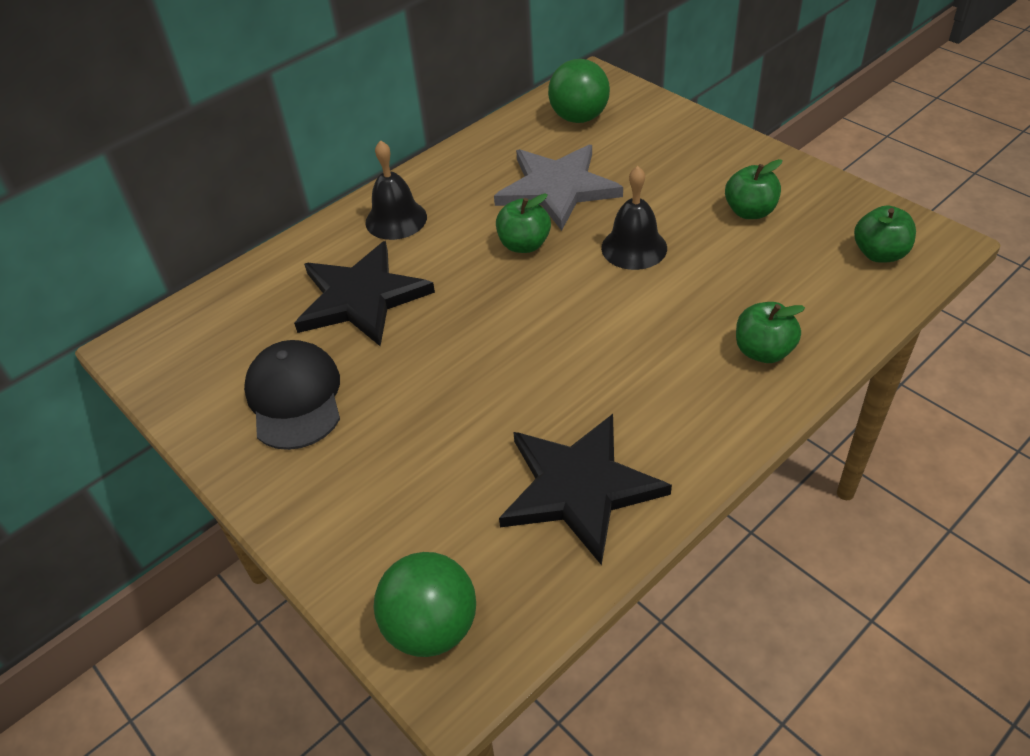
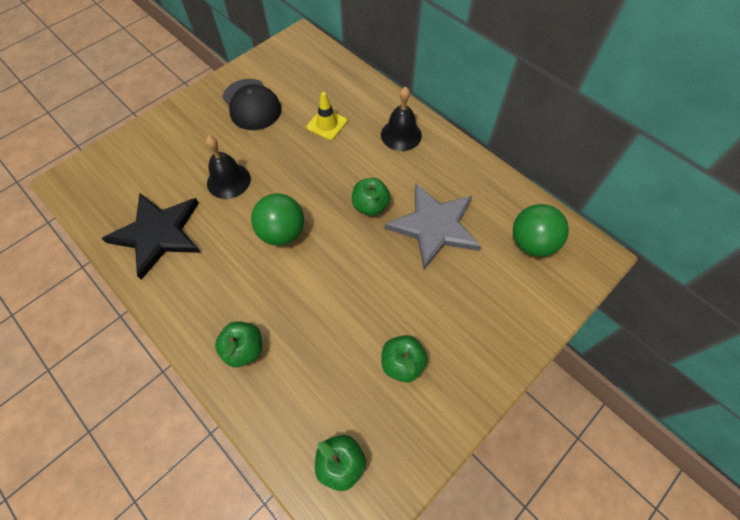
camera: 85 degrees right, 15 degrees up
black cap [244,340,340,450] -> black cap turned 75 degrees clockwise [222,79,282,130]
black star [294,241,435,346] -> yellow traffic cone [307,92,347,140]
green ball [374,552,476,657] -> green ball moved to [251,193,304,245]
black bell [601,166,667,270] -> black bell moved to [206,136,251,199]

